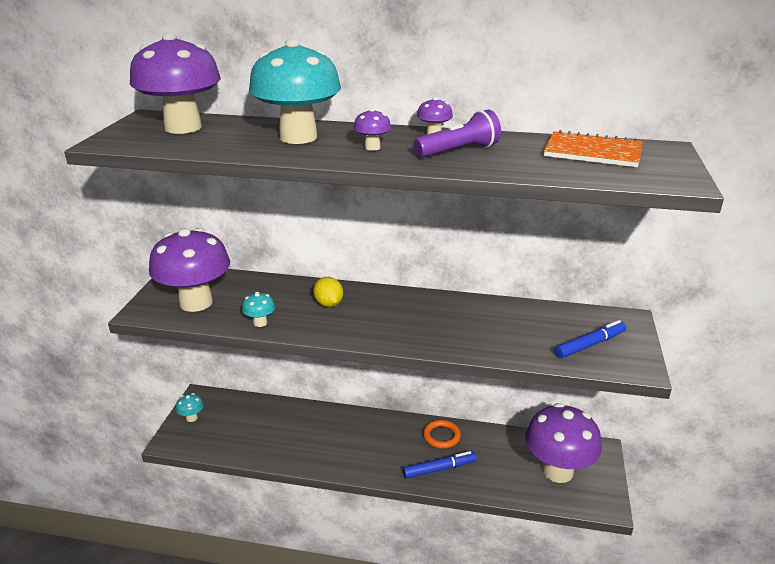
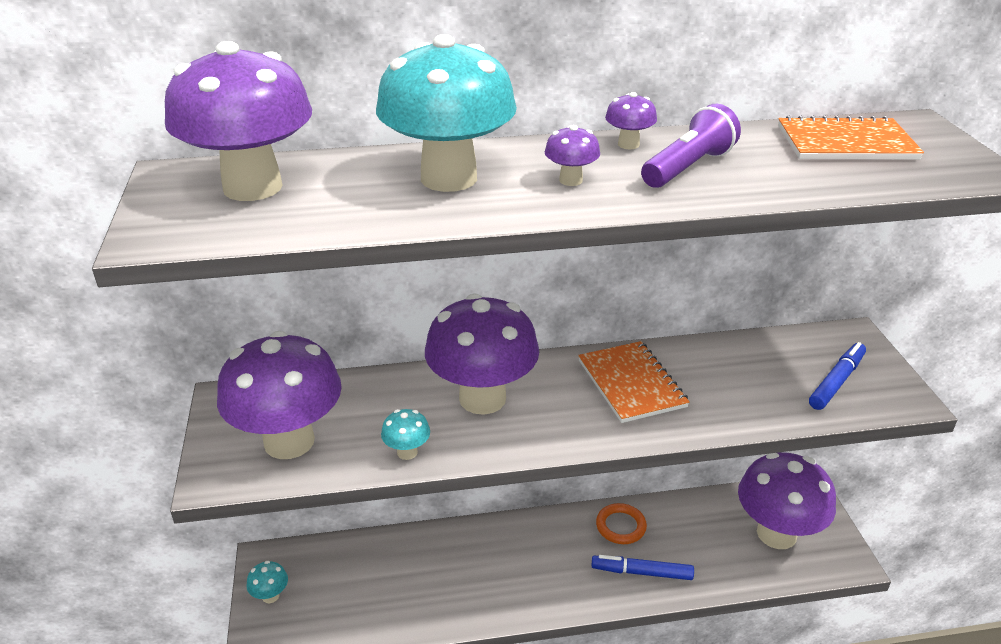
camera: 20 degrees left, 5 degrees up
yellow lemon [313,277,343,307] -> purple mushroom [425,294,539,415]
blue marker [403,451,477,478] -> blue marker turned 135 degrees counterclockwise [591,555,694,580]
none -> orange notebook [578,341,690,423]

